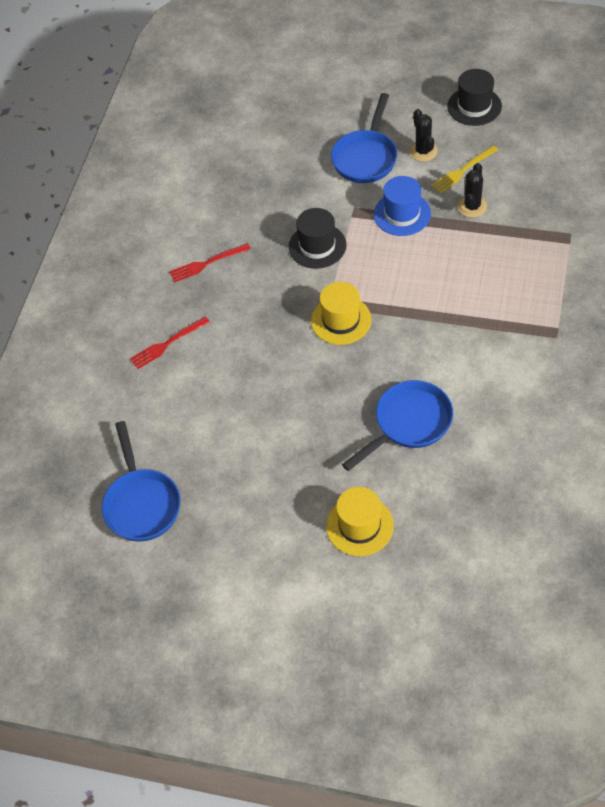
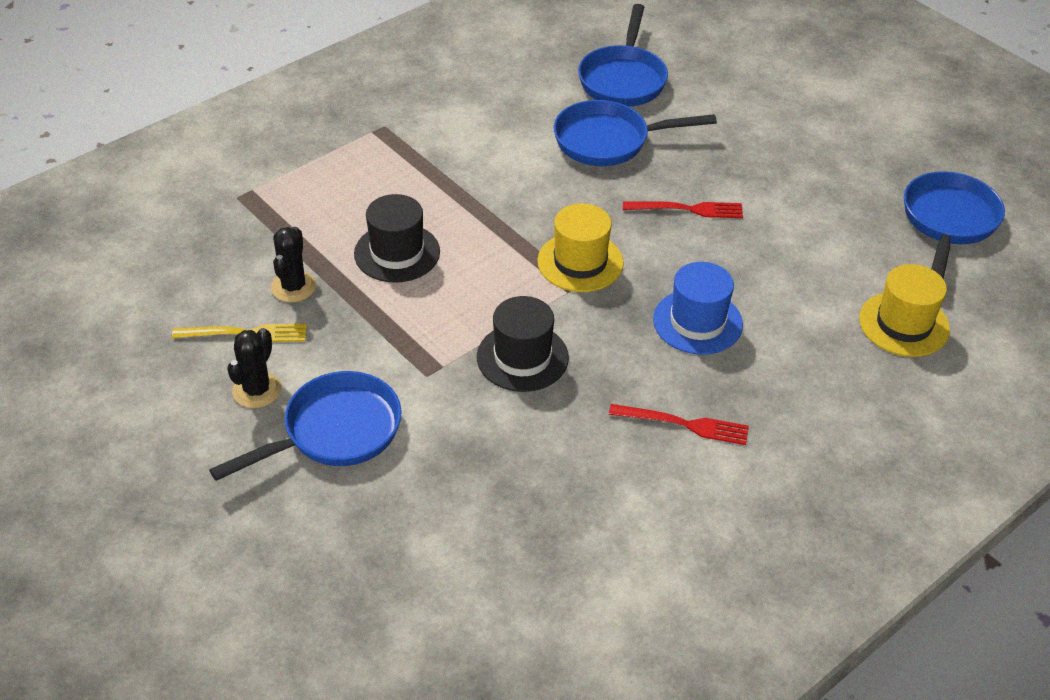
camera: 150 degrees left, 10 degrees down
red fork [130,316,210,369] -> red fork moved to [623,201,743,218]
yellow hat [326,487,394,556] -> yellow hat moved to [859,264,950,357]
blue hat [374,176,431,236] -> blue hat moved to [653,262,743,355]
black hat [447,69,502,126] -> black hat moved to [354,194,440,283]
black cactus [458,163,487,218] -> black cactus turned 45 degrees counterclockwise [271,227,316,302]
none -> blue pan [578,4,668,107]

